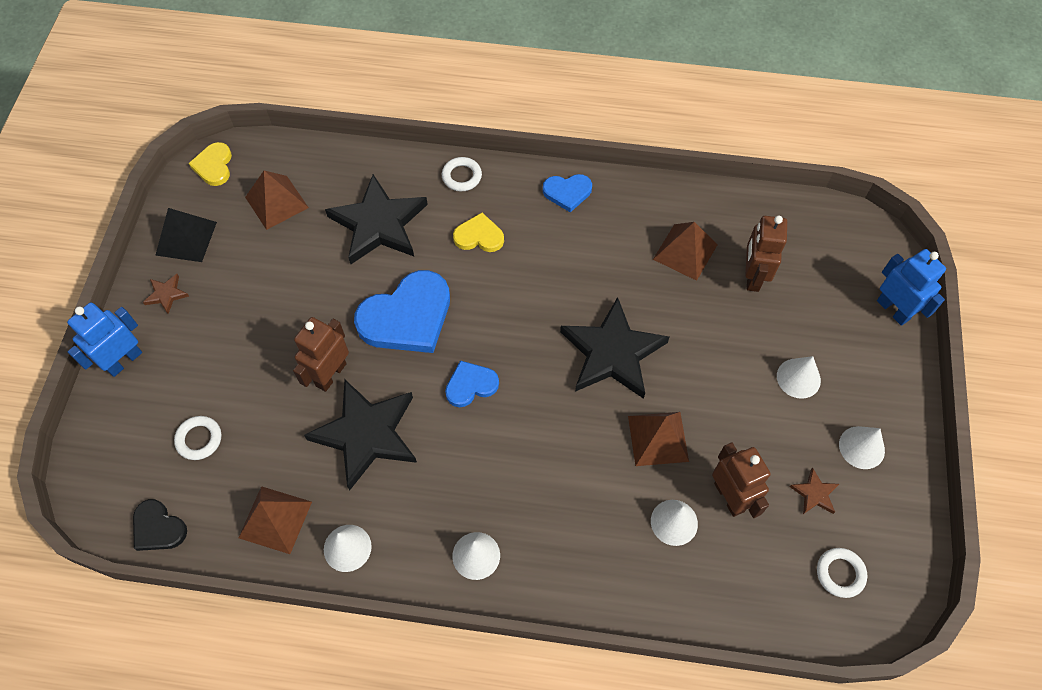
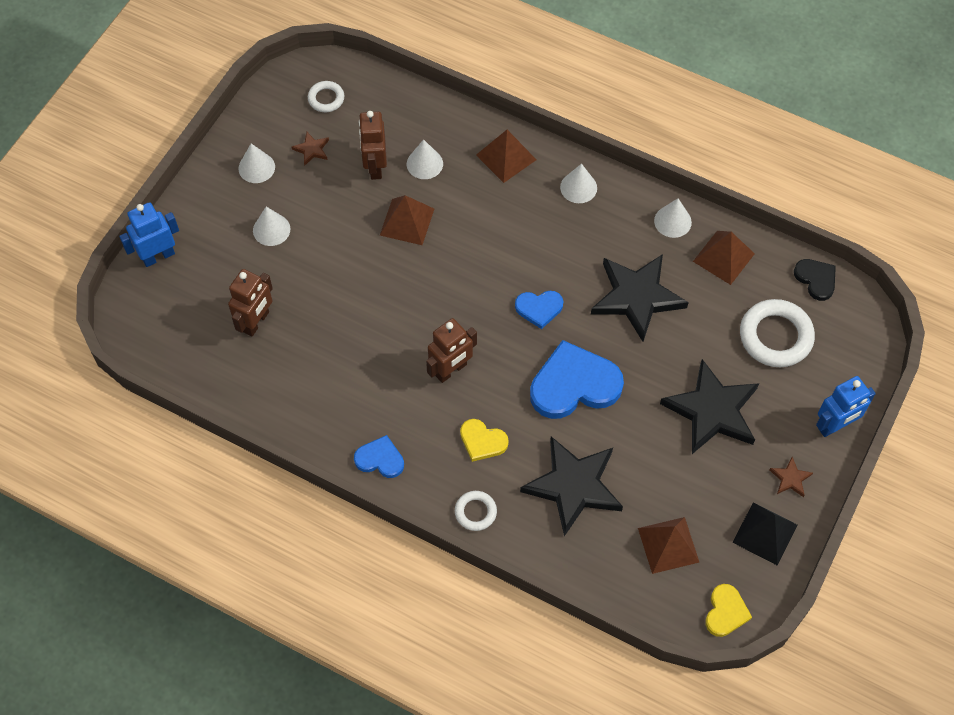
camera: 160 degrees left, 0 degrees up
white ring [174,416,221,460] -> white ring [740,299,815,367], size x1.86
brown robot [293,317,349,392] -> brown robot moved to [426,318,477,383]
black star [560,297,669,399] -> black star moved to [660,359,759,454]
brown pyramid [653,222,717,281] -> brown pyramid moved to [476,130,537,183]
blue robot [877,249,946,326] -> blue robot turned 75 degrees clockwise [119,202,179,267]

